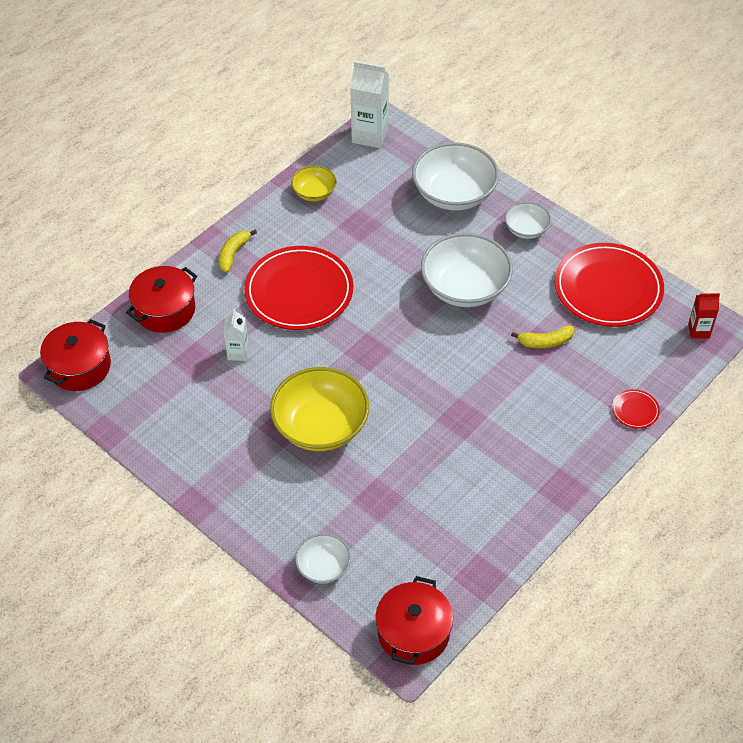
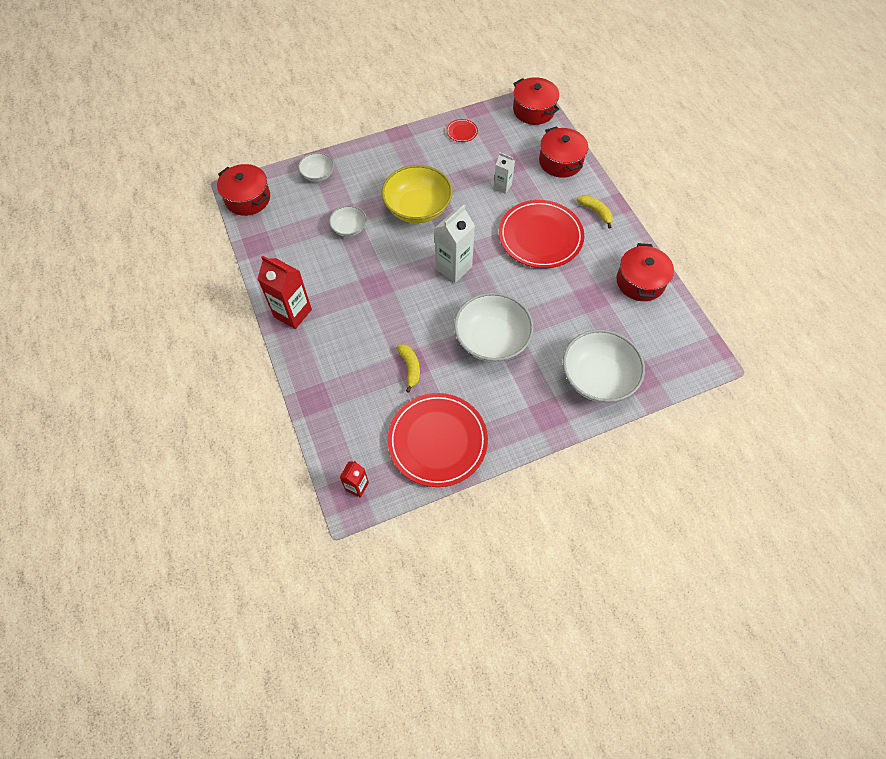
camera: 115 degrees right, 10 degrees up
yellow bowl [291,166,337,201] -> red pot [616,243,674,301]
white carton [350,61,389,148] -> white carton moved to [435,205,475,283]
white bowl [505,202,551,239] -> white bowl moved to [329,205,367,237]
yellow banana [511,325,574,348] -> yellow banana turned 150 degrees clockwise [397,344,420,393]
red plate [612,389,660,429] -> red plate moved to [446,119,478,142]
none -> red carton [257,255,312,329]

